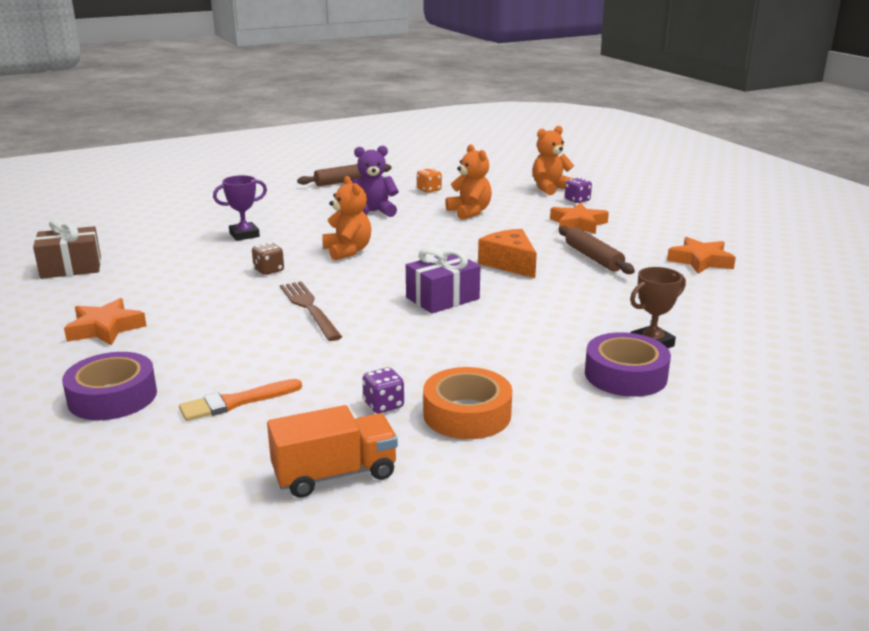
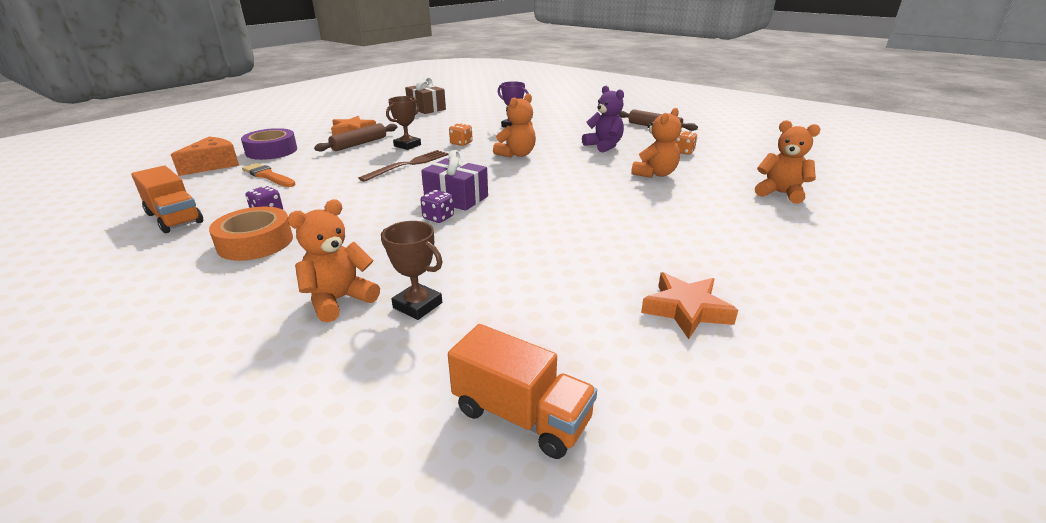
camera: 65 degrees right, 5 degrees up
brown dice [252,243,284,275] -> orange dice [449,123,473,146]
orange cheese [478,229,537,278] -> orange cheese moved to [171,137,239,176]
orange star [550,203,609,234] -> none
brown rolling pin [558,226,635,274] -> brown rolling pin moved to [314,123,397,151]
purple dice [565,177,592,203] -> purple dice moved to [421,190,454,223]
purple tape [585,332,671,397] -> orange teddy bear [287,199,380,323]
none -> brown trophy [386,96,421,150]
none -> orange truck [448,324,597,459]

